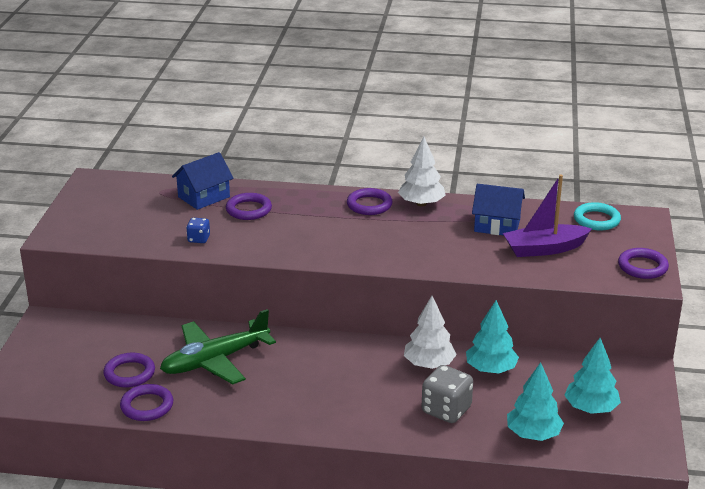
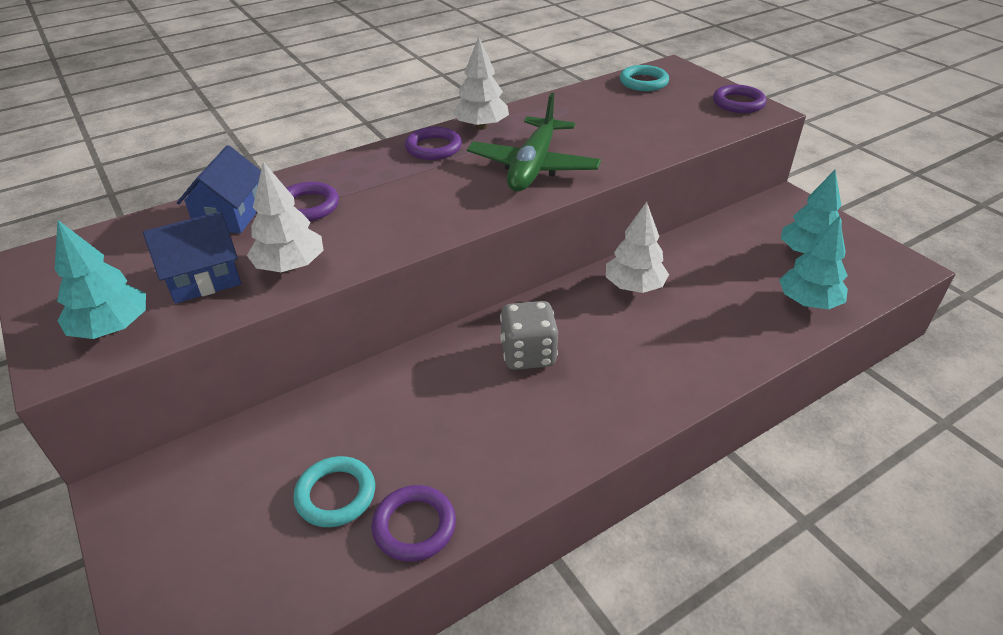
camera: 40 degrees left, 10 degrees up
purple ring [103,353,155,387] -> turquoise ring [293,456,375,527]
green plane [160,309,276,384] -> green plane moved to [467,93,601,192]
blue dice [186,218,210,243] -> white tree [247,162,324,272]
grey dice [422,365,473,423] -> grey dice moved to [500,301,558,370]
turquoise tree [466,300,519,373] -> turquoise tree moved to [55,220,146,339]
blue house [472,184,525,235] -> blue house moved to [143,212,241,303]
purple boat [503,175,592,257] -> none

